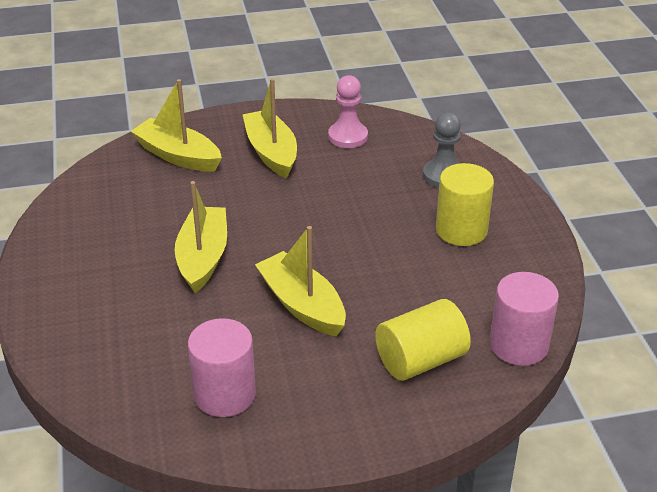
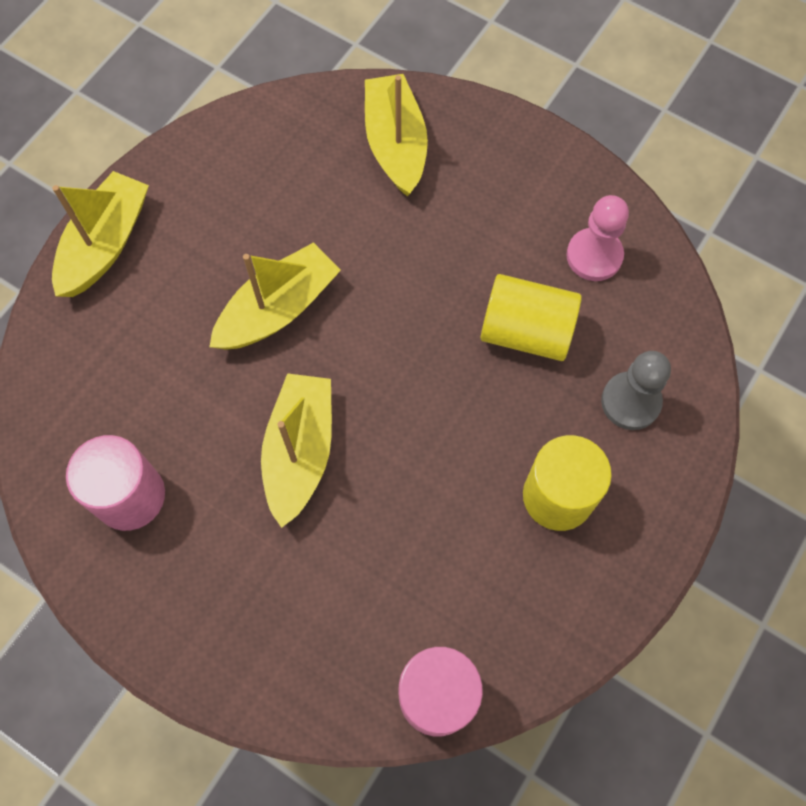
camera: 45 degrees right, 30 degrees up
yellow boat [242,78,297,178] -> yellow boat moved to [52,171,149,297]
yellow cylinder [375,299,471,381] -> yellow cylinder moved to [481,274,582,361]

